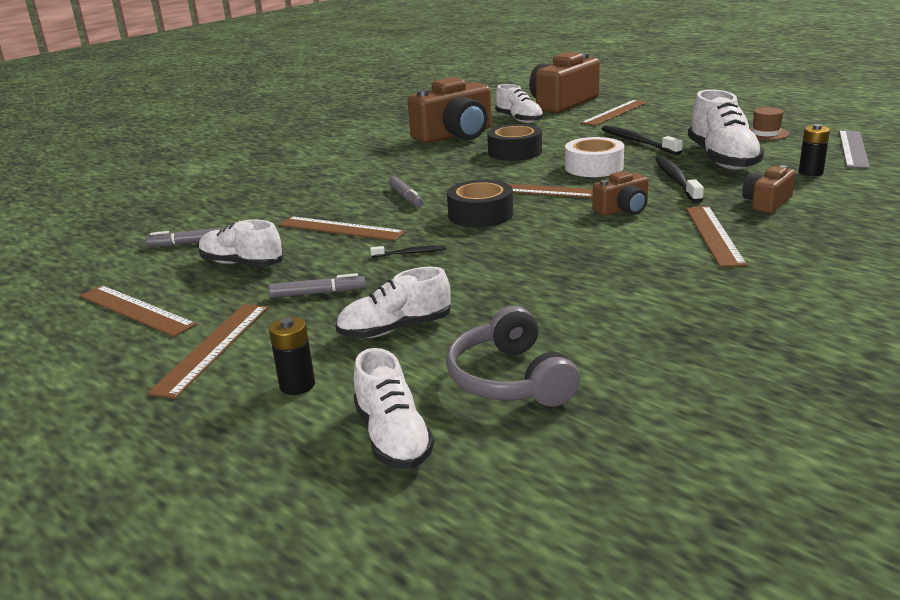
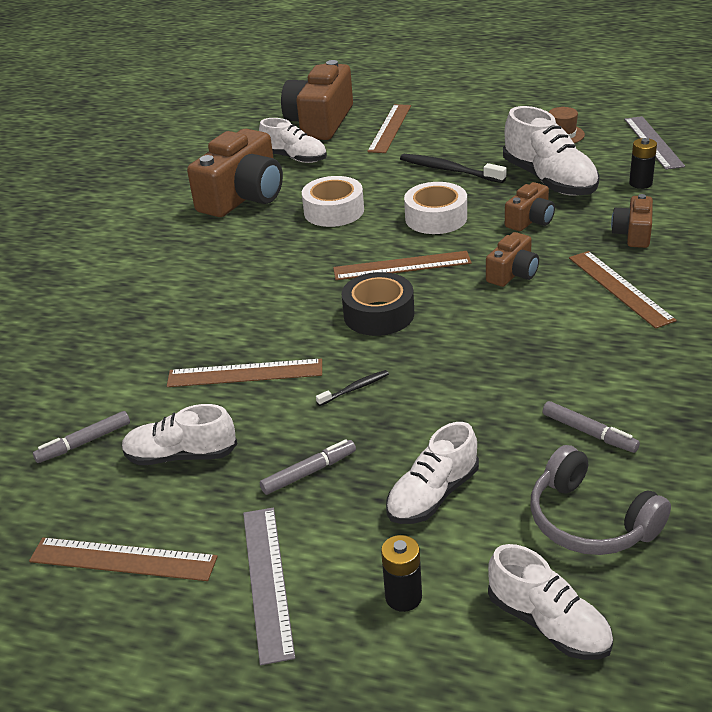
camera: 25 degrees left, 10 degrees up
brown ruler [147,304,268,399] -> grey ruler [243,508,295,665]
grey marker [389,176,423,207] -> grey marker moved to [542,401,640,453]
black tape [487,124,542,161] -> white tape [302,176,364,227]
black toothbrush [655,156,704,203] -> brown camera [505,182,555,231]

